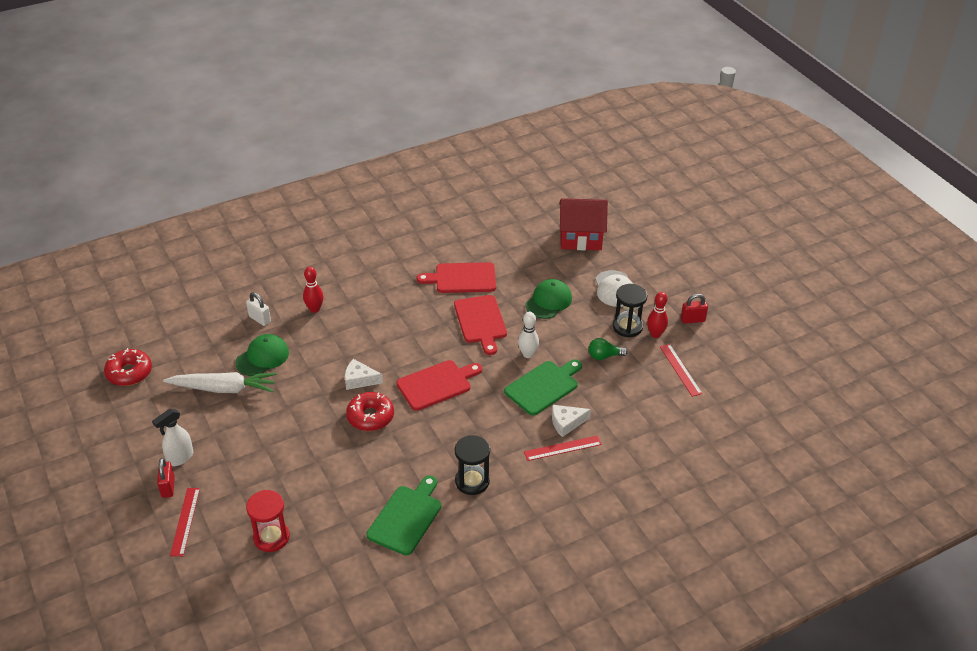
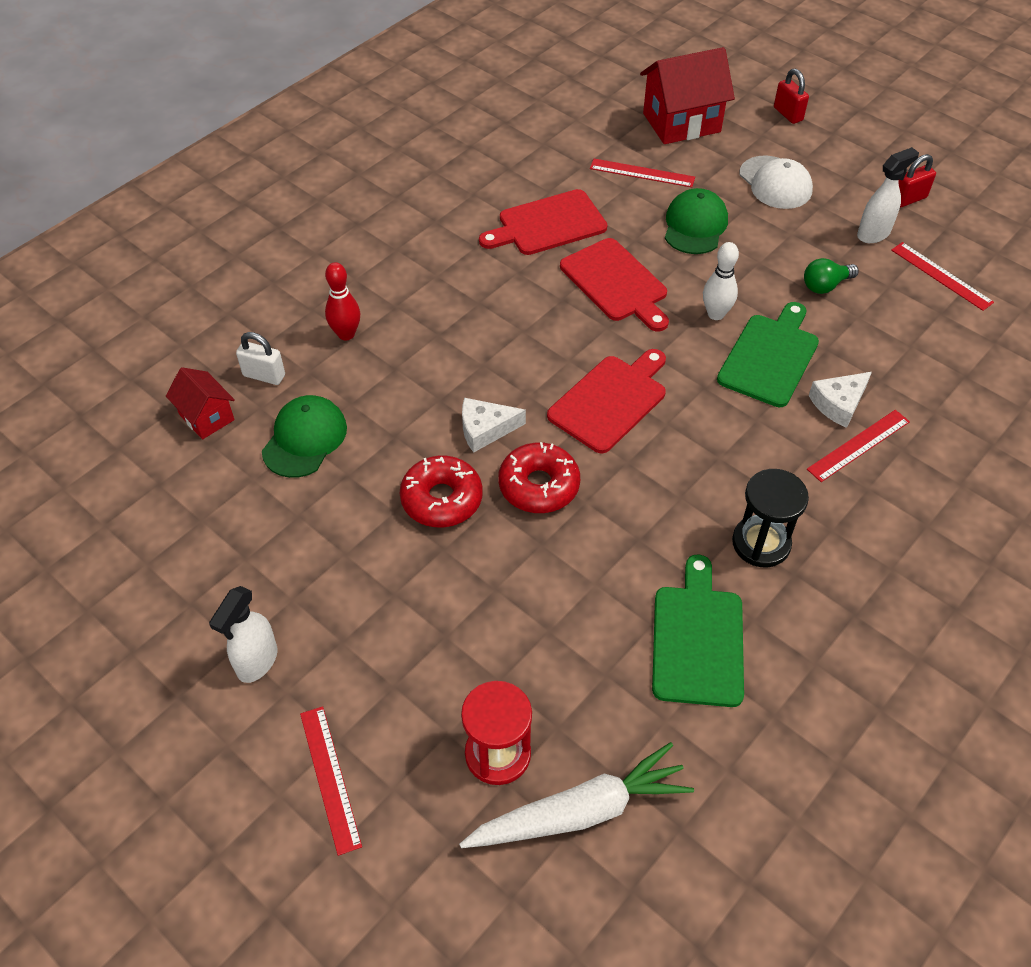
camera: 20 degrees left, 10 degrees up
red donut [104,348,152,386] -> red donut moved to [400,456,483,527]
red padlock [157,458,175,498] -> red padlock moved to [774,69,809,124]
white carrot [163,372,277,393] -> white carrot moved to [459,742,694,848]
black hourglass [613,284,647,337] -> none
red bowling pin [647,292,668,338] -> white spray bottle [857,147,919,243]
none -> red house [166,367,235,439]
none -> red ruler [590,159,695,187]

